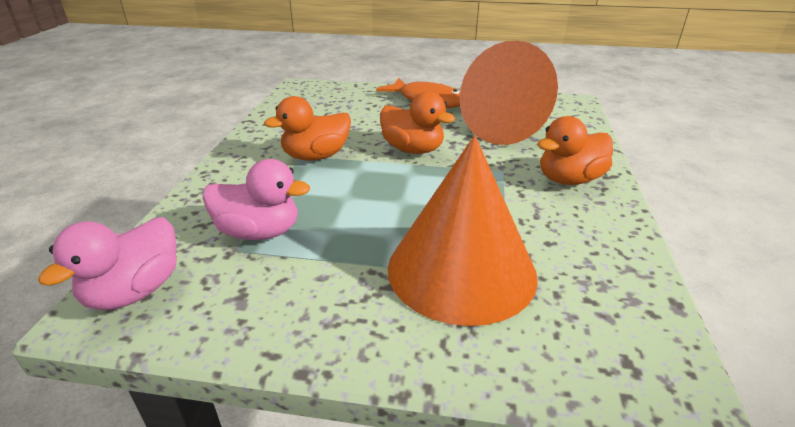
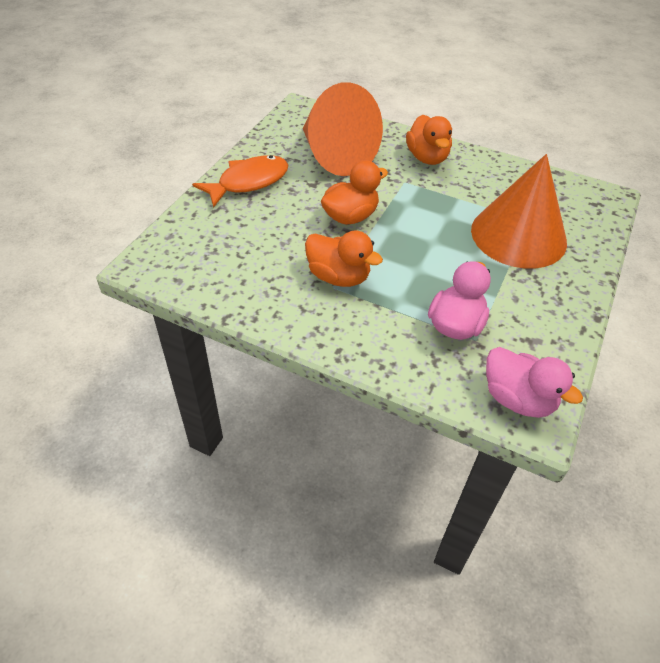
camera: 75 degrees left, 15 degrees up
orange duck [264,96,351,161] -> orange duck turned 45 degrees counterclockwise [305,230,383,287]

